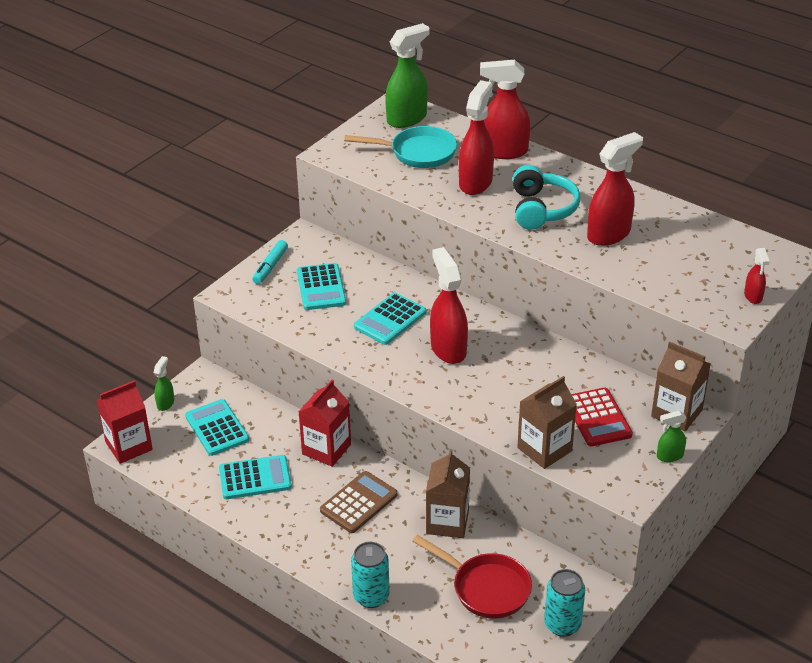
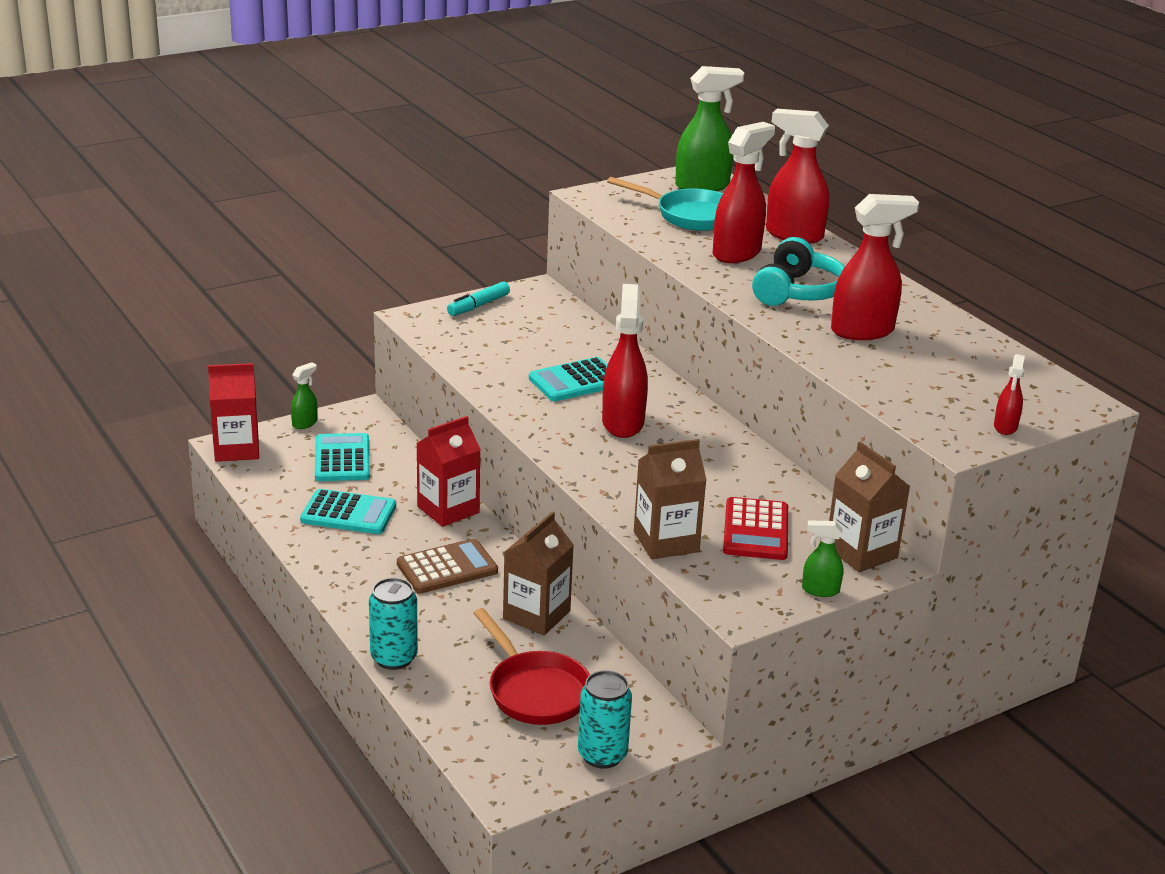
camera: 20 degrees right, 10 degrees down
turquoise calculator [297,263,346,310] -> none

